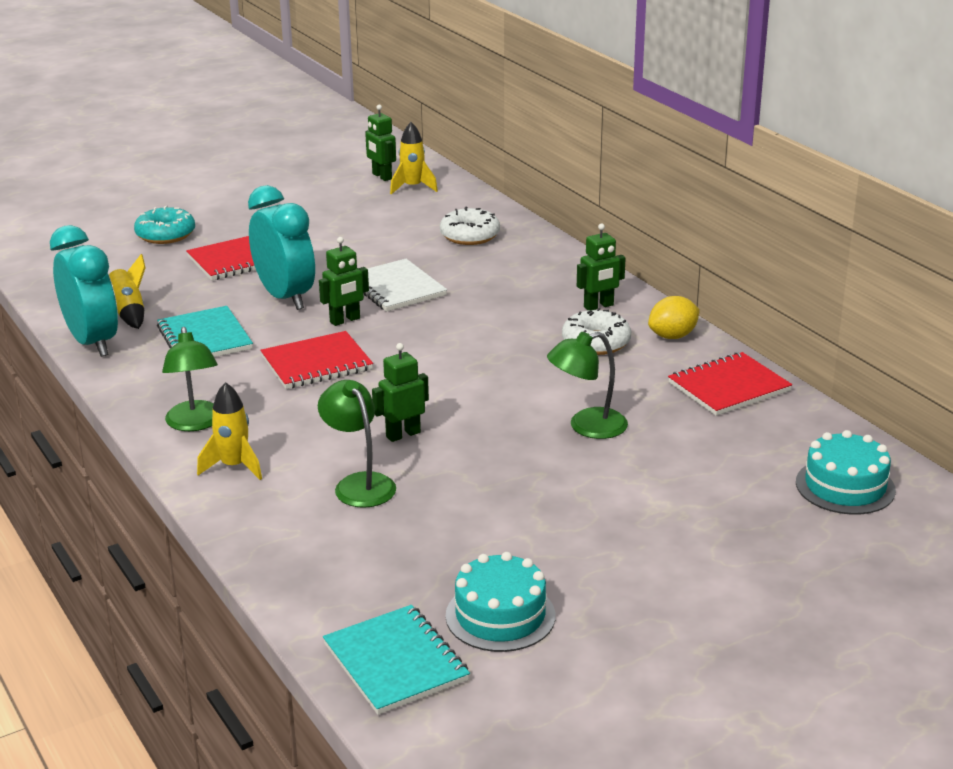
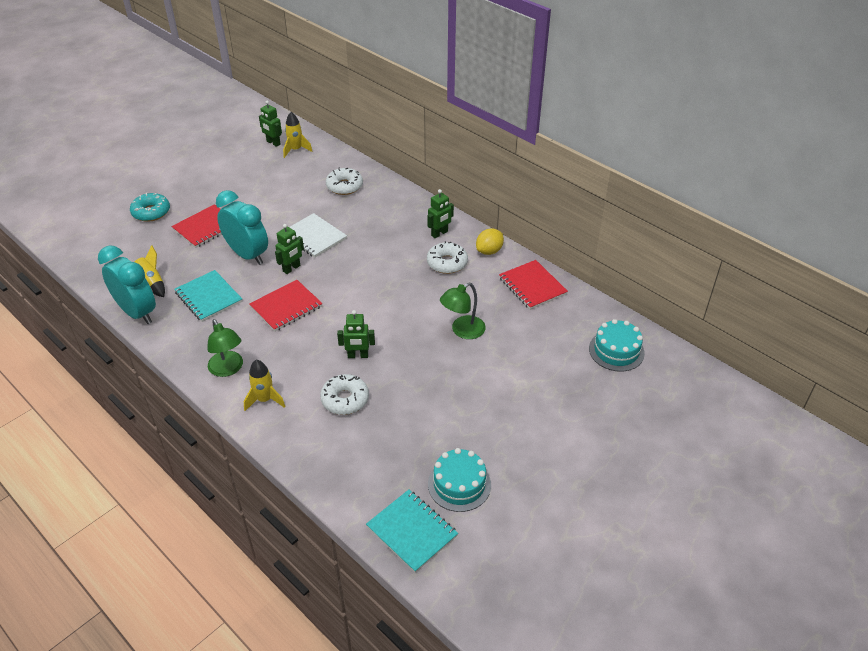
camera: 15 degrees left, 15 degrees up
green lamp [318,380,396,508] -> white donut [320,374,369,415]
green robot [372,343,429,442] -> green robot turned 135 degrees counterclockwise [337,310,375,358]
red notebook [668,352,792,416] -> red notebook turned 75 degrees counterclockwise [499,260,568,310]

